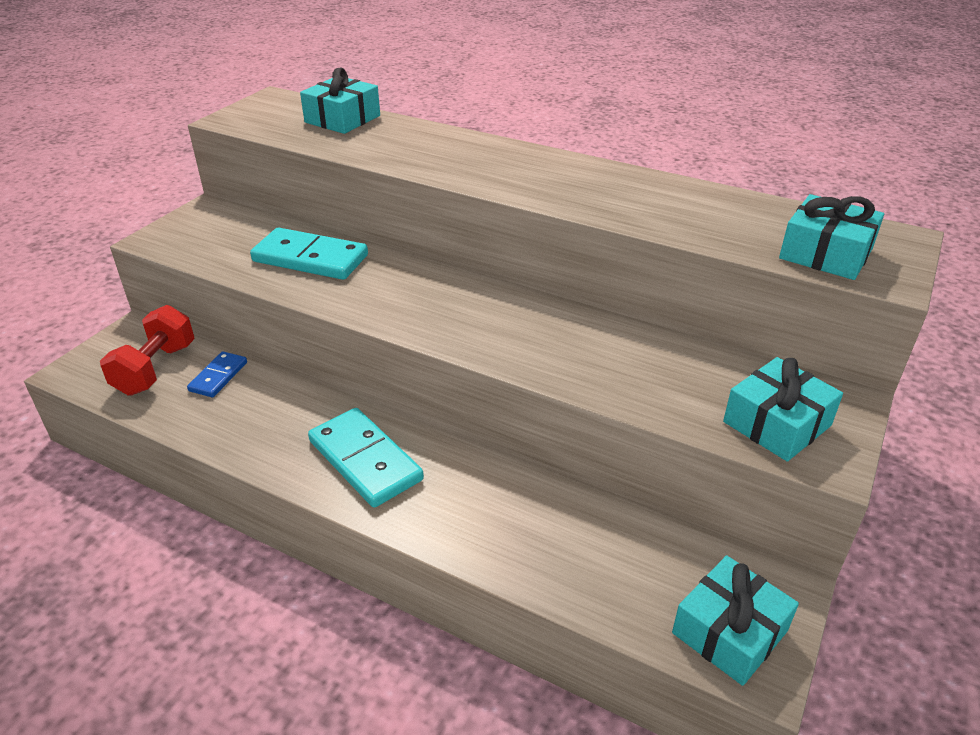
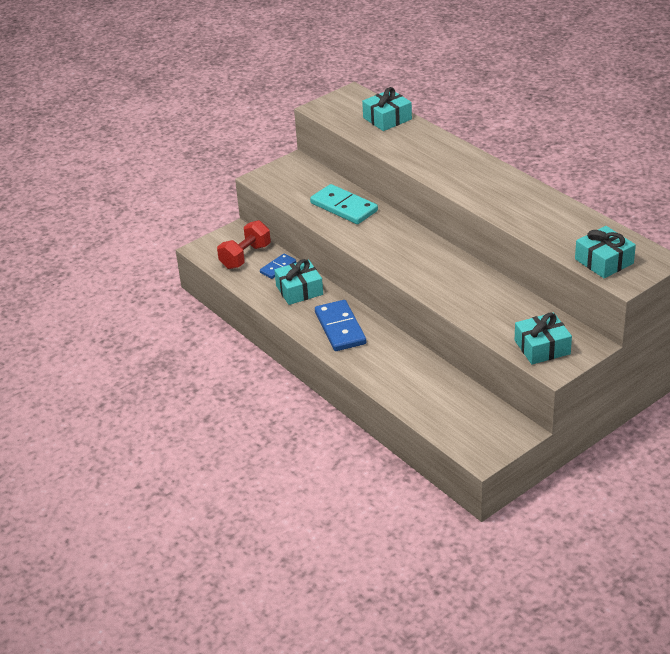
camera: 25 degrees right, 0 degrees up
turquoise domino [308,408,424,508] -> blue domino [315,300,366,351]
turquoise gift [672,555,799,686] -> turquoise gift moved to [274,259,323,305]

